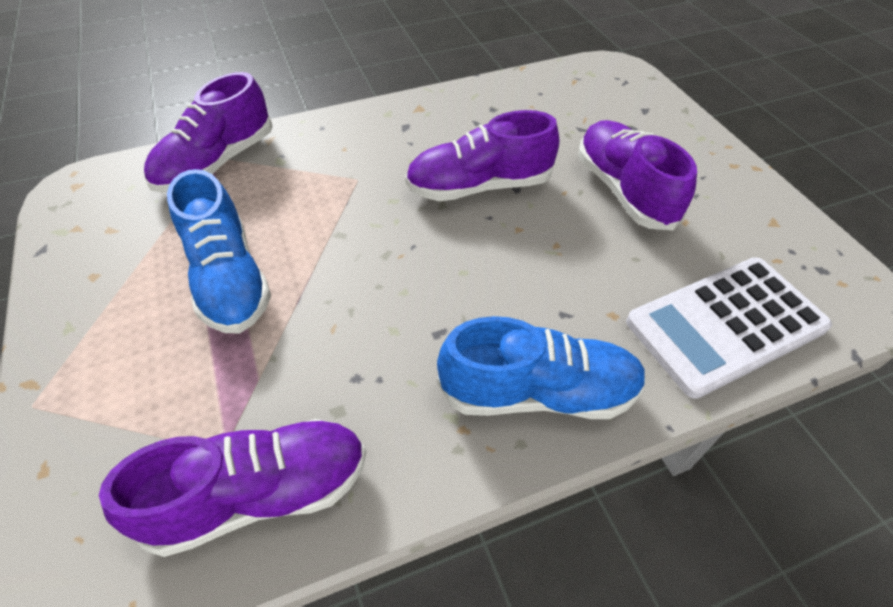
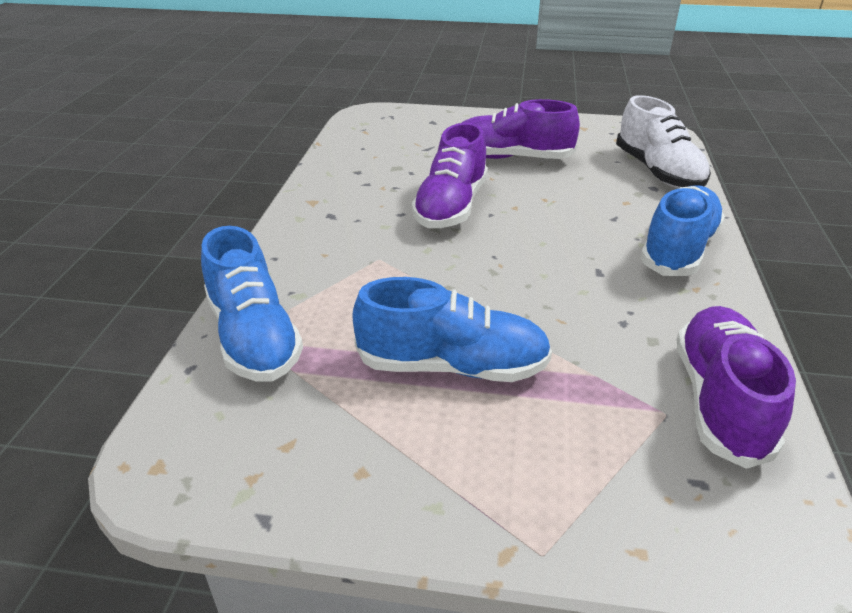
camera: 60 degrees left, 15 degrees down
purple shoe [144,72,273,193] -> blue shoe [201,226,303,382]
white calculator [626,257,832,399] -> white shoe [616,95,711,189]

